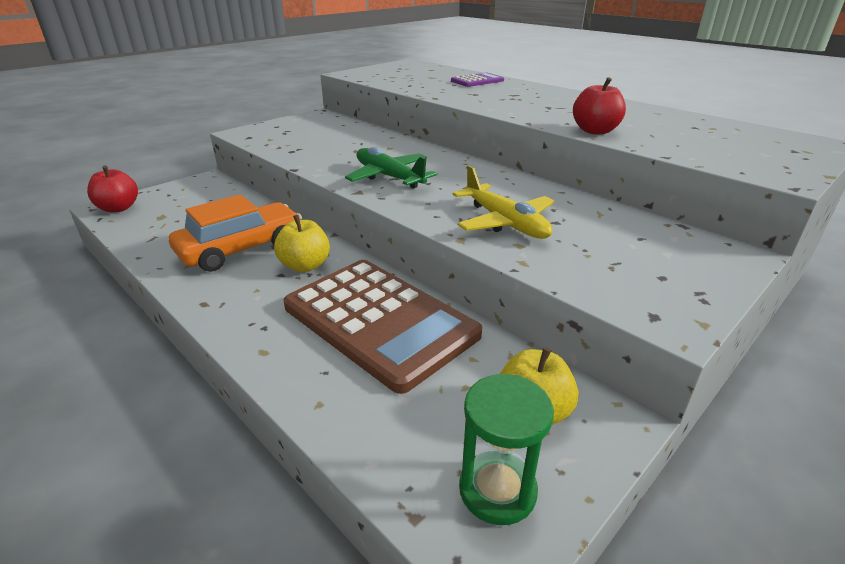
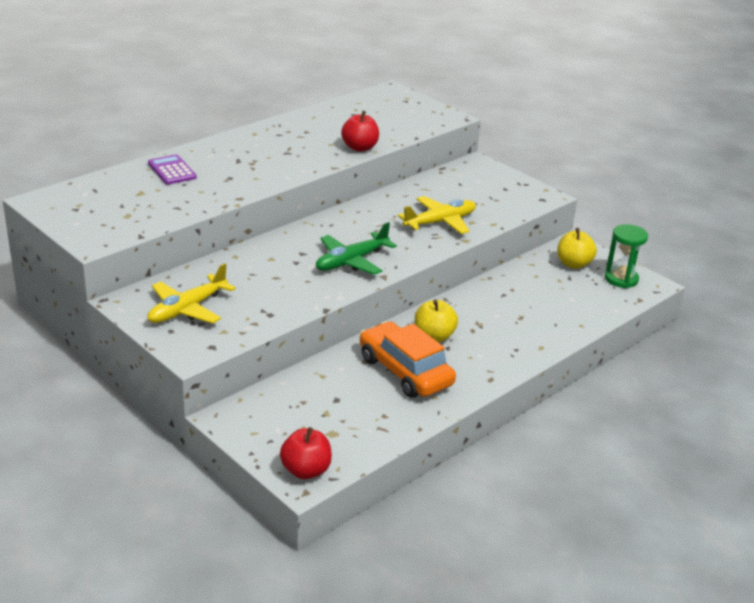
camera: 90 degrees left, 0 degrees up
brown calculator [284,260,482,394] -> none
none -> yellow plane [148,263,236,324]

